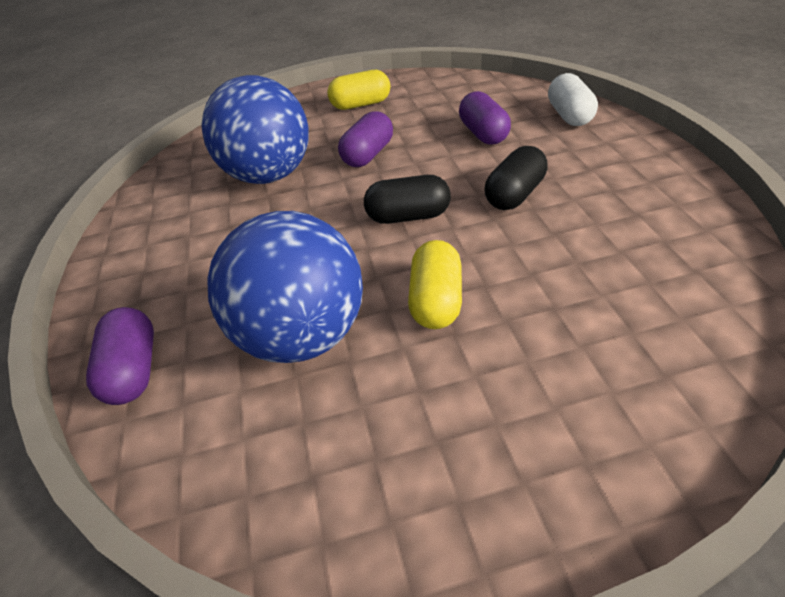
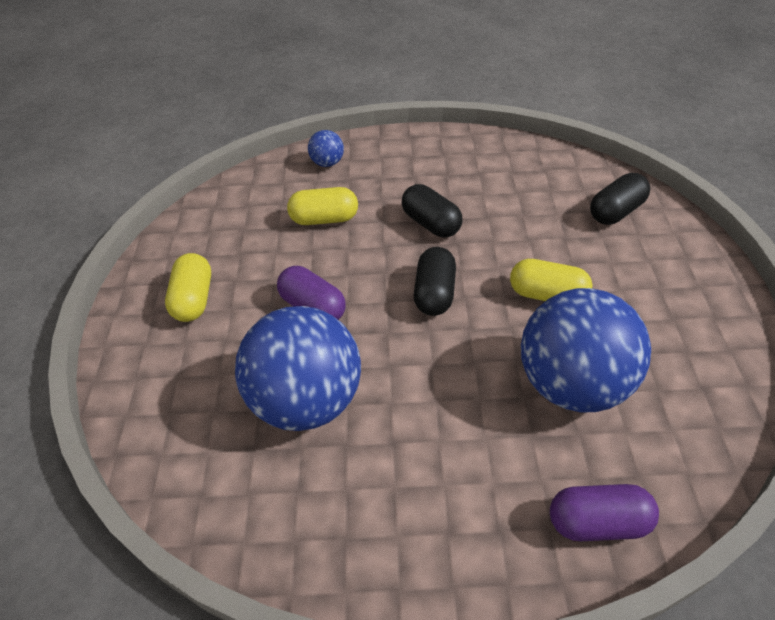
camera: 80 degrees left, 5 degrees up
purple capsule [459,91,511,145] -> yellow capsule [287,187,358,225]
white capsule [548,73,598,126] -> blue ball [308,130,344,167]
none -> black capsule [590,173,650,225]

